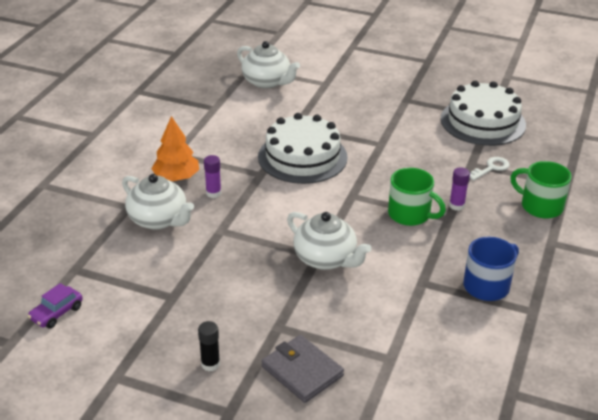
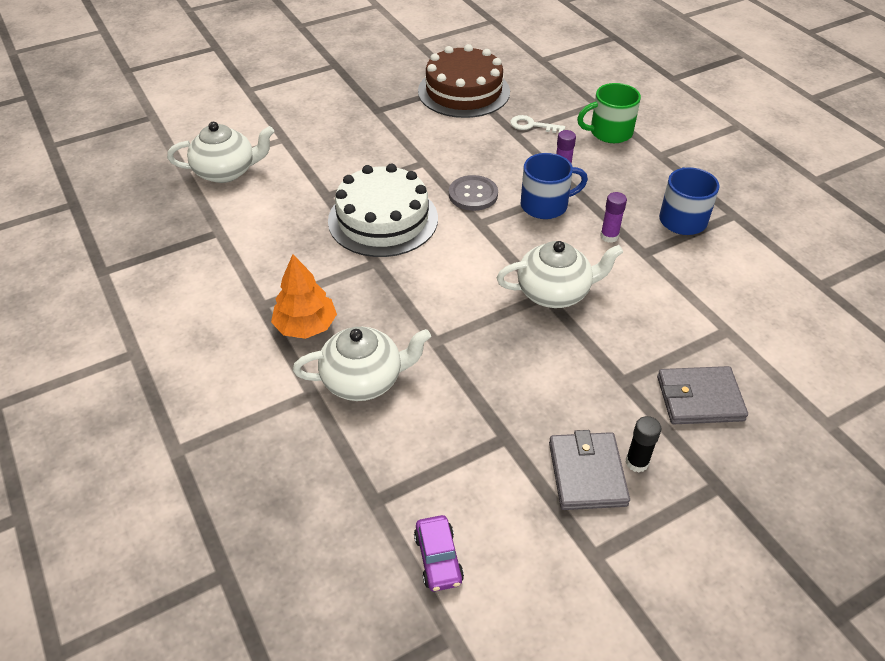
camera: 50 degrees left, 10 degrees up
purple glue stick [204,155,221,198] -> purple glue stick moved to [600,192,627,243]
green mug [388,168,446,226] -> blue mug [521,153,588,219]
white cake [441,81,526,146] -> brown cake [418,44,510,118]
white key [470,157,510,180] -> white key turned 75 degrees counterclockwise [510,115,565,134]
none -> grey button [449,175,498,211]
none -> grey wallet [549,430,630,510]

